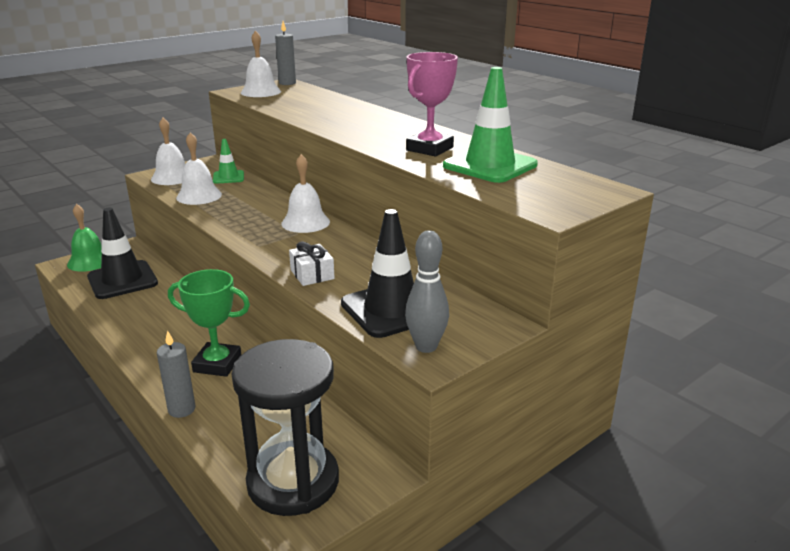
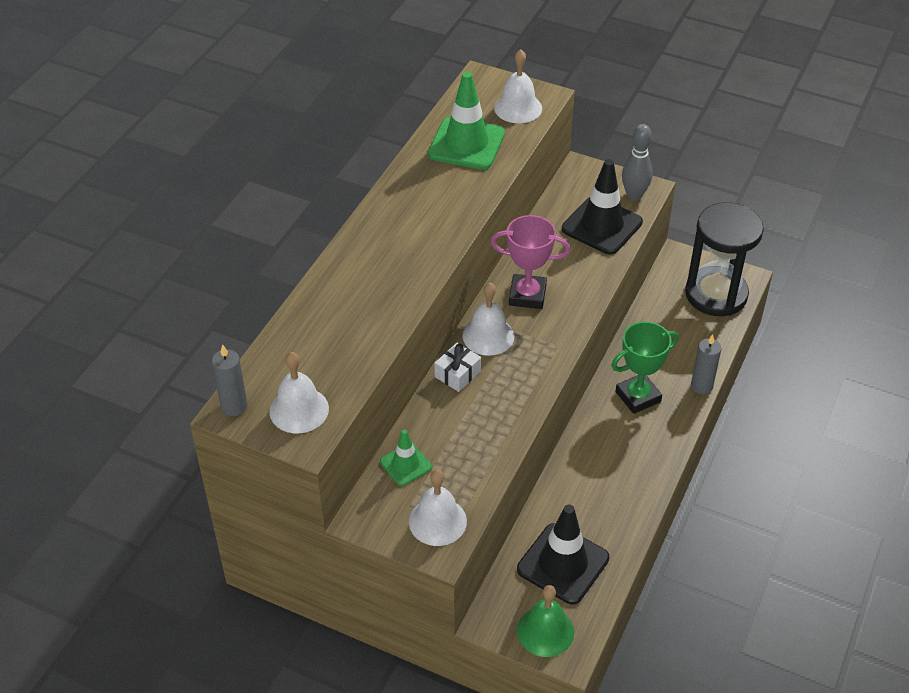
camera: 115 degrees left, 20 degrees up
green trophy [168,269,250,377] -> green trophy turned 75 degrees clockwise [611,321,678,414]
white bell [176,132,222,205] -> white bell moved to [494,49,542,123]
white gift [289,242,335,286] -> white gift moved to [434,343,481,392]
pink trophy [406,52,458,156] -> pink trophy moved to [491,215,570,309]

